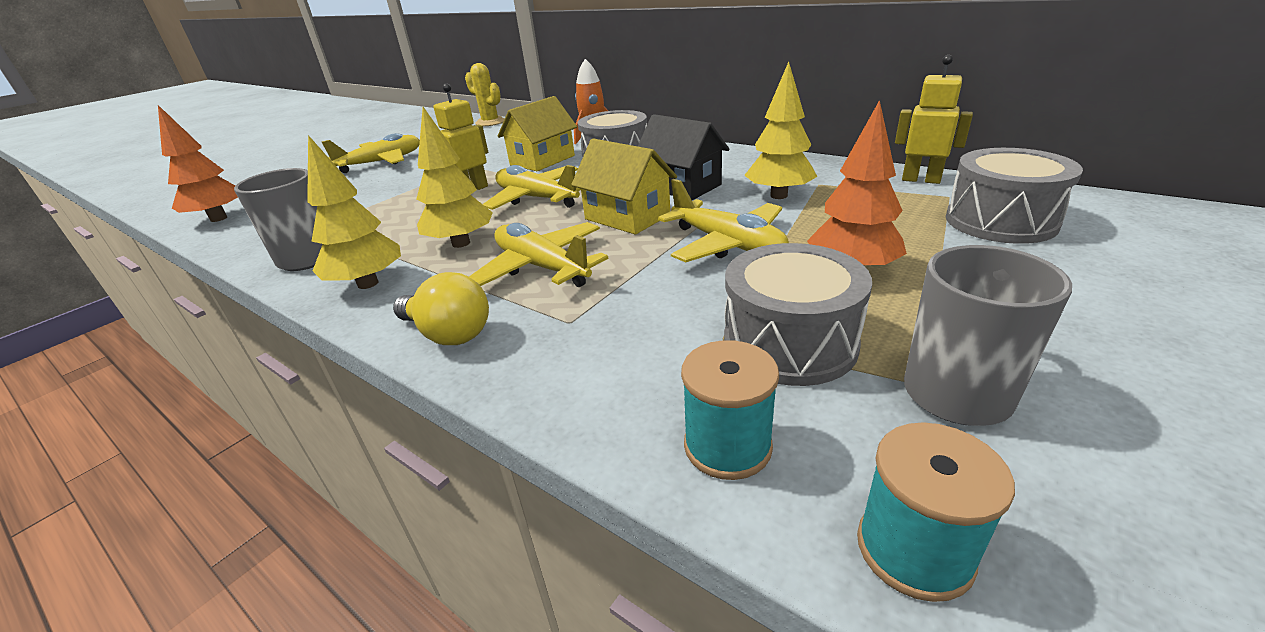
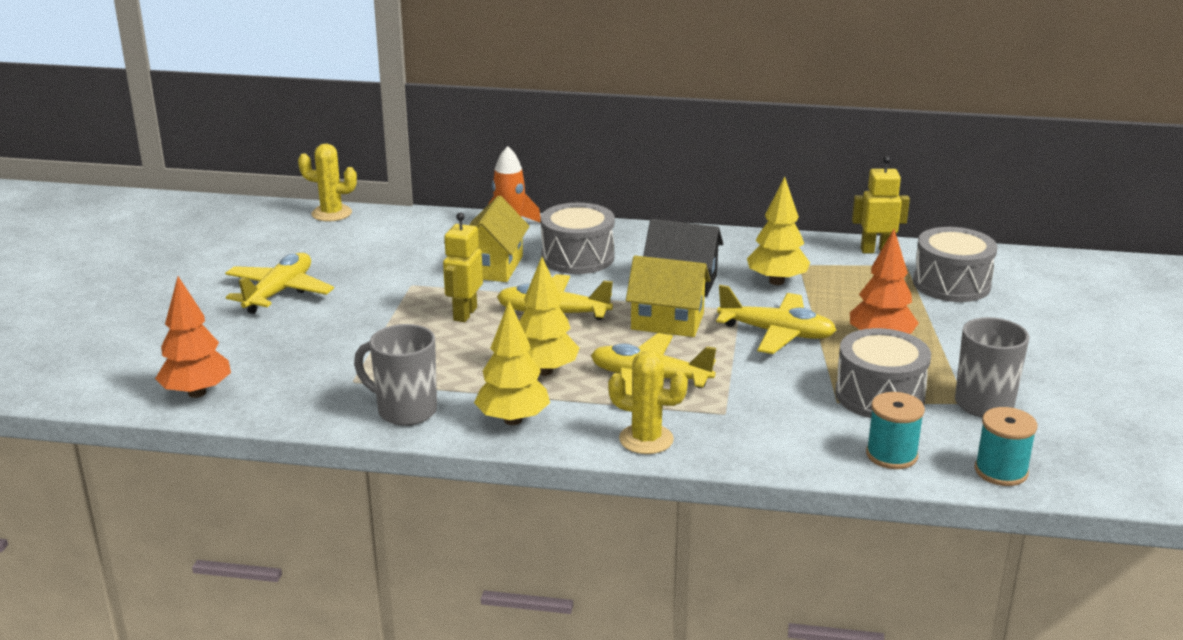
camera: 30 degrees left, 5 degrees down
yellow light bulb [393,272,489,345] -> yellow cactus [608,351,688,454]

